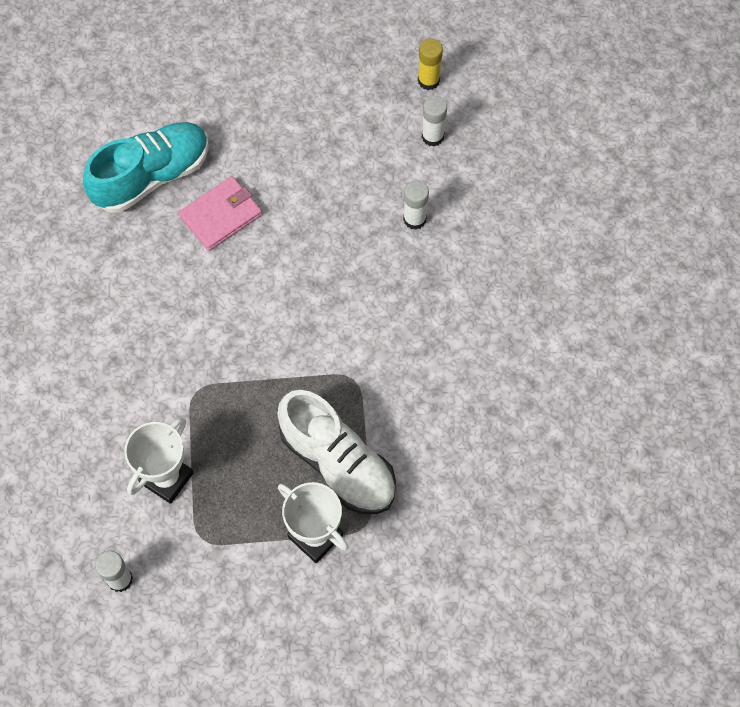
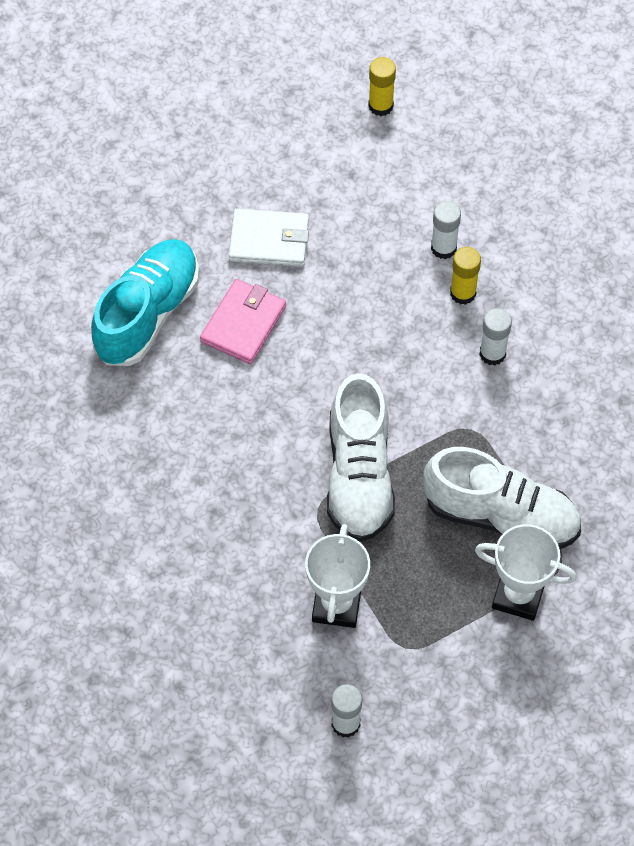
camera: 25 degrees left, 5 degrees down
white glue stick [422,96,447,147] -> white glue stick moved to [480,308,512,366]
none -> white wallet [229,209,309,267]
none -> white shoe [327,373,395,542]
none -> yellow glue stick [450,247,481,305]

